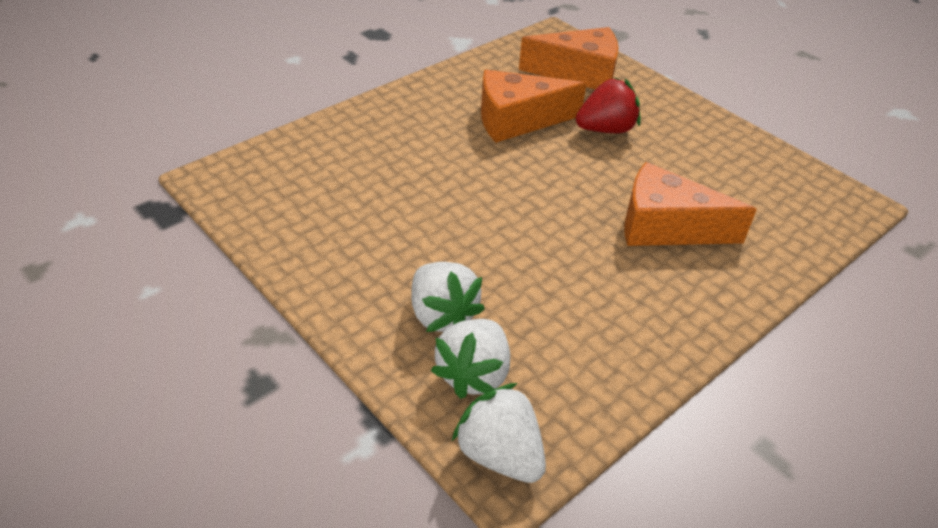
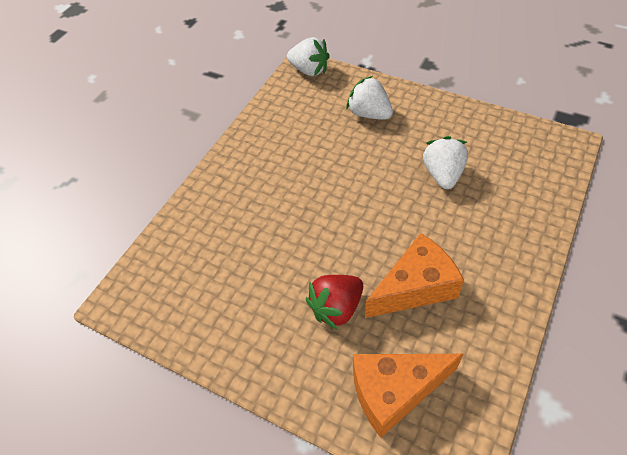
camera: 165 degrees right, 10 degrees up
white strawberry [431,319,510,399] -> white strawberry moved to [423,136,468,189]
orange cheese [625,162,757,246] -> none

